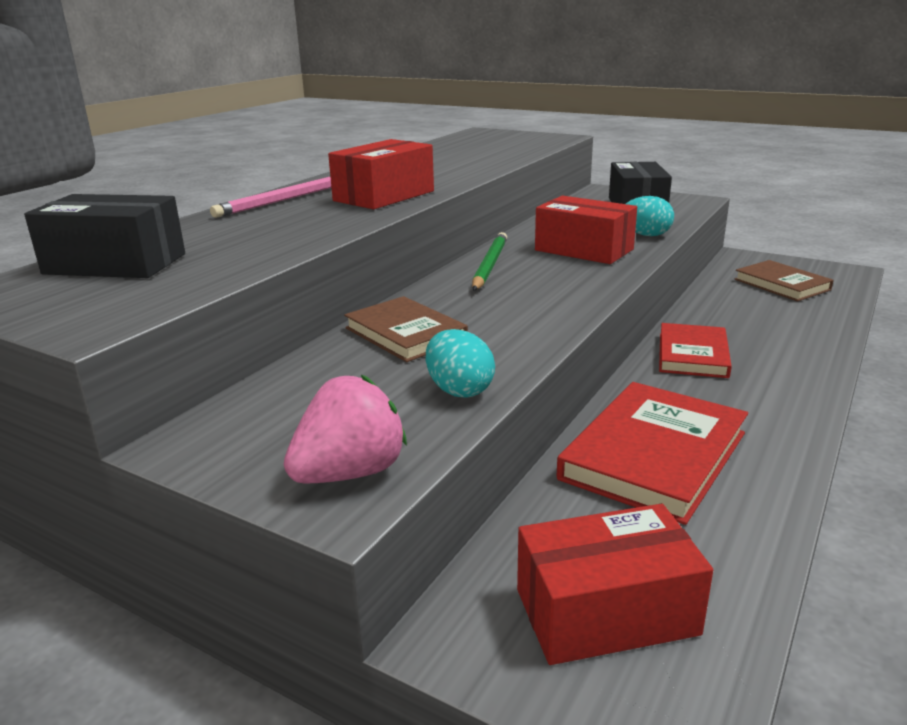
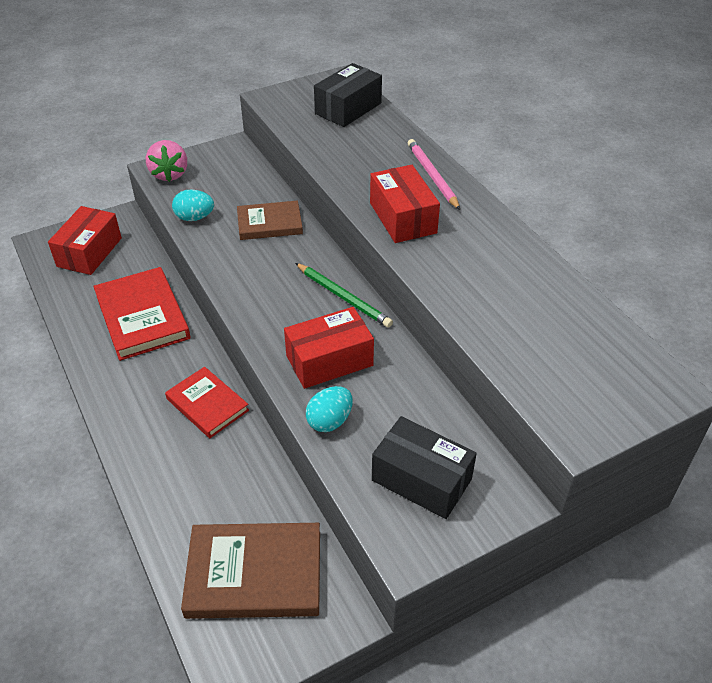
camera: 120 degrees right, 20 degrees up
brown book [734,260,834,301] -> brown book [181,523,320,619], size x1.56

